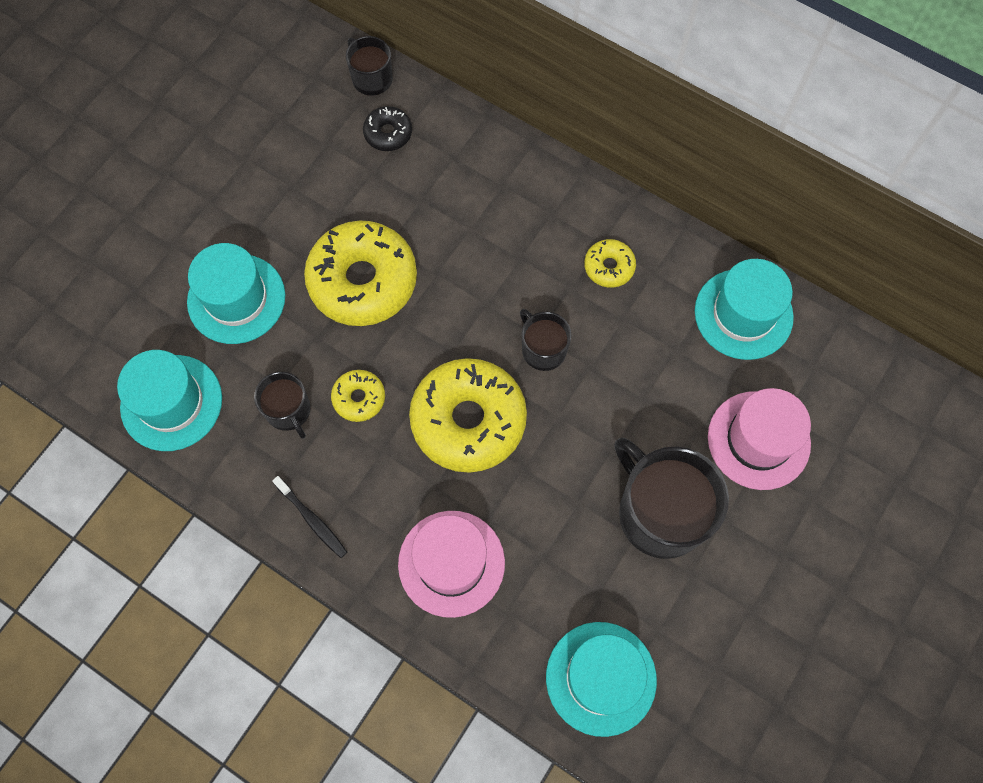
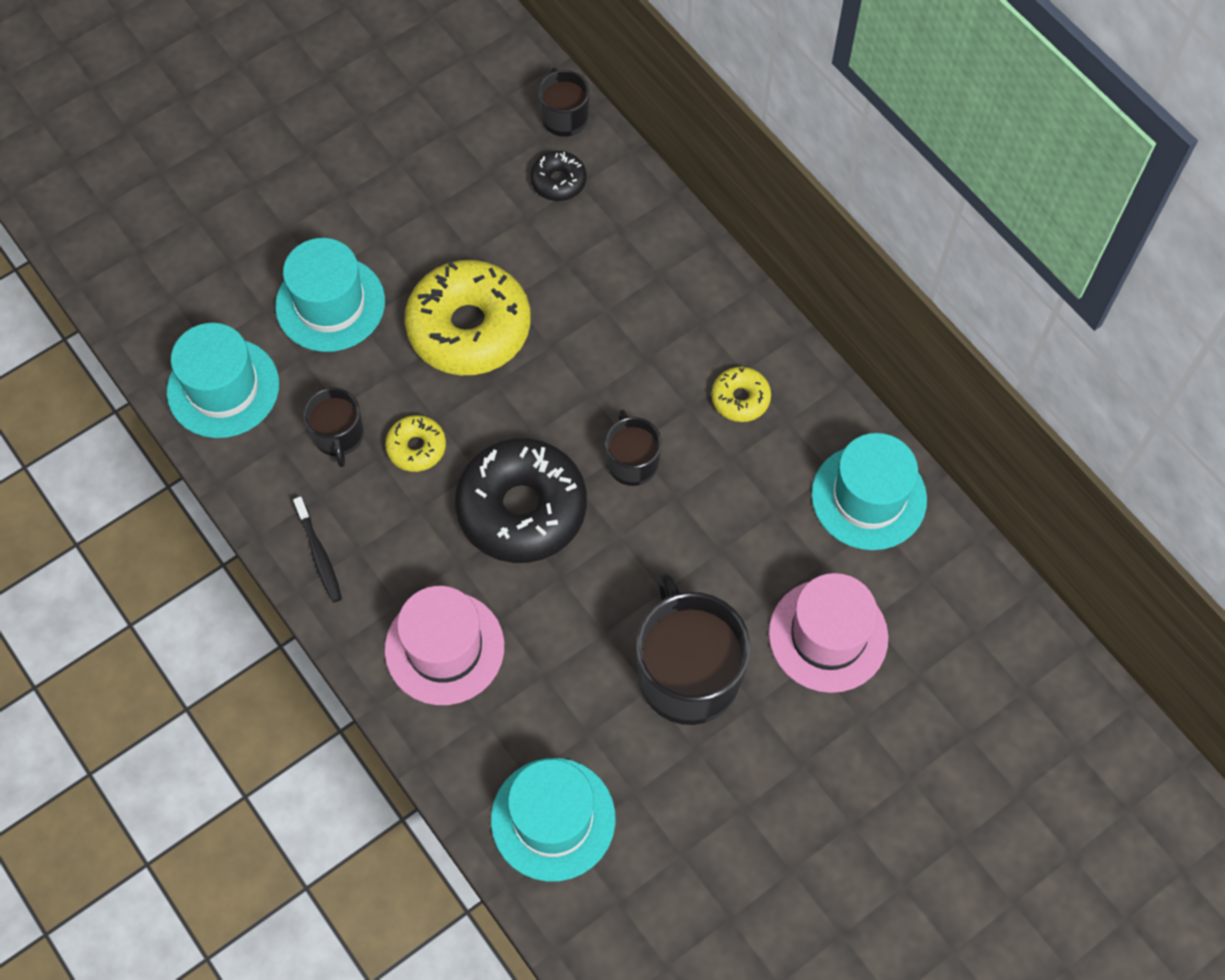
camera: 20 degrees right, 5 degrees down
yellow donut [409,358,527,473] -> black donut [455,438,587,563]

